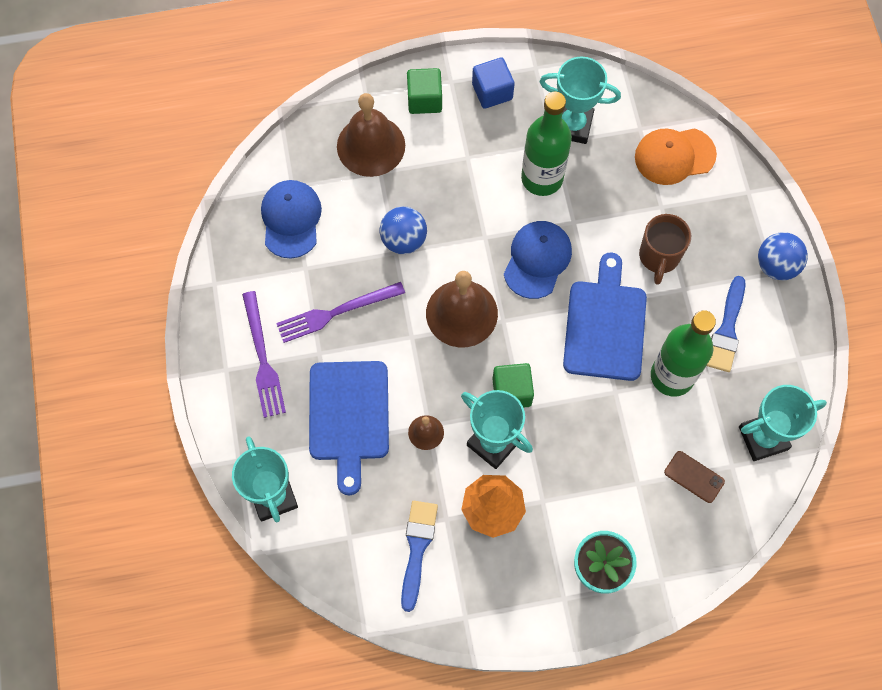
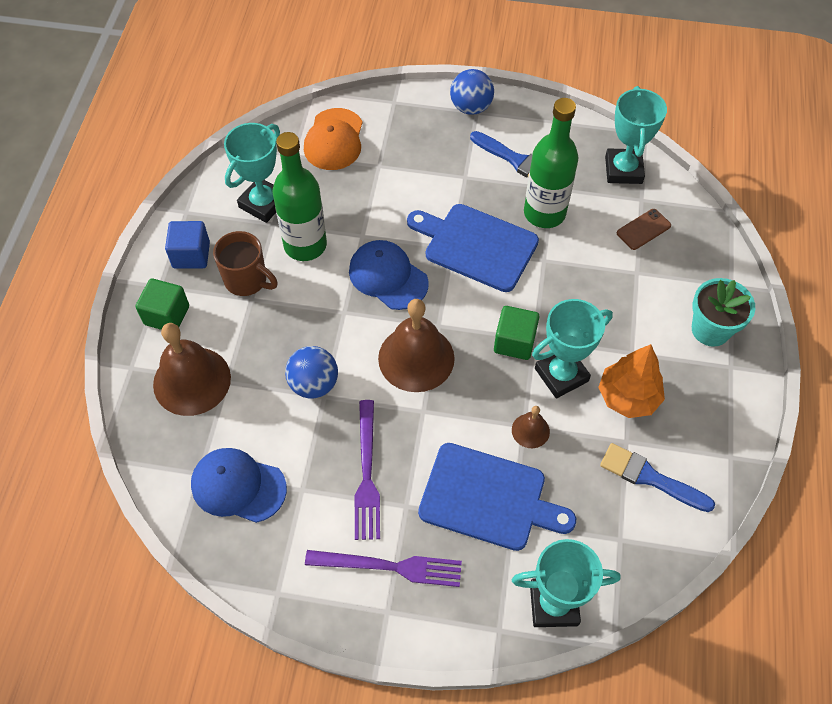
camera: 70 degrees left, 10 degrees down
brown mug [639,214,691,285] -> brown mug moved to [213,231,278,296]

